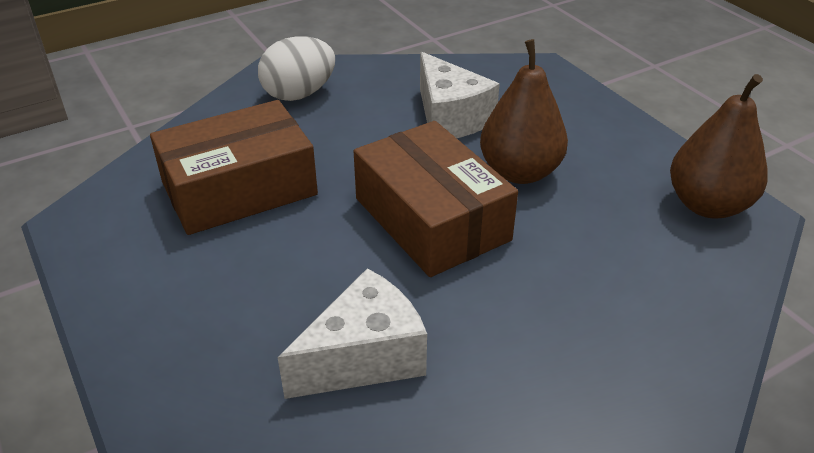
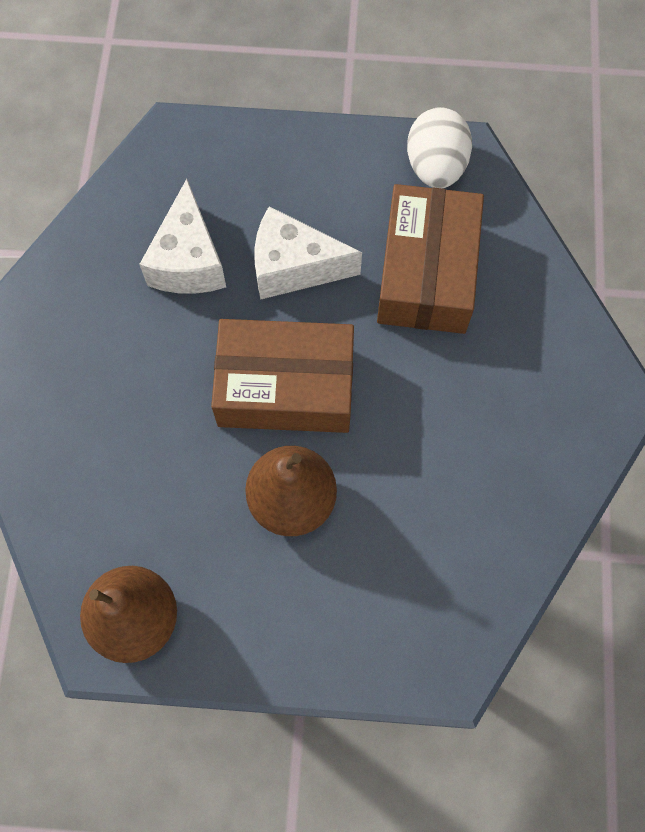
camera: 125 degrees right, 30 degrees up
white egg [258,36,335,101] -> white egg moved to [407,107,472,188]
white cheese [420,52,500,138] -> white cheese moved to [254,206,362,300]

